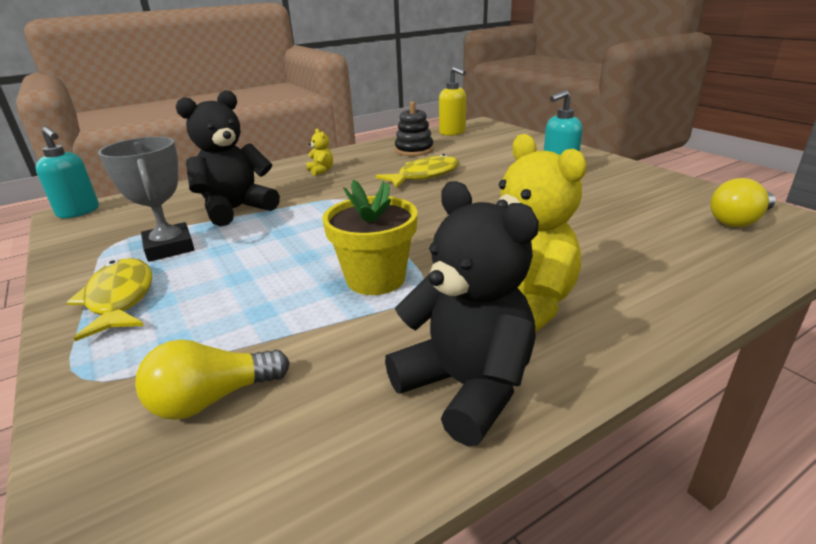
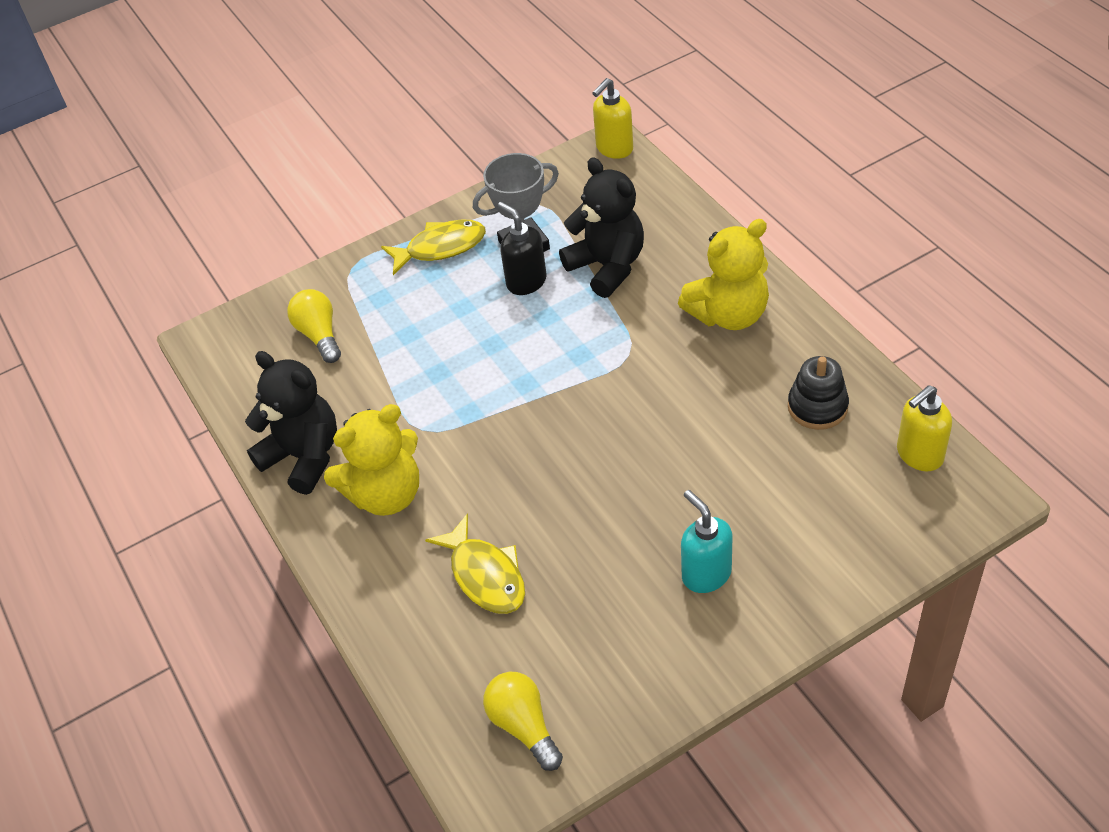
camera: 95 degrees right, 20 degrees up
turquoise soap dispenser [35,127,99,218] -> yellow soap dispenser [592,78,633,159]
yellow teddy bear [306,129,333,176] -> yellow teddy bear [678,219,769,330], size x2.32
yellow flower pot [323,180,418,295] -> none
yellow fish [376,154,459,188] -> yellow fish moved to [425,513,525,614]
black teddy bear [385,181,539,446] -> black teddy bear turned 105 degrees counterclockwise [245,351,337,495]
none -> black soap dispenser [498,202,547,295]

